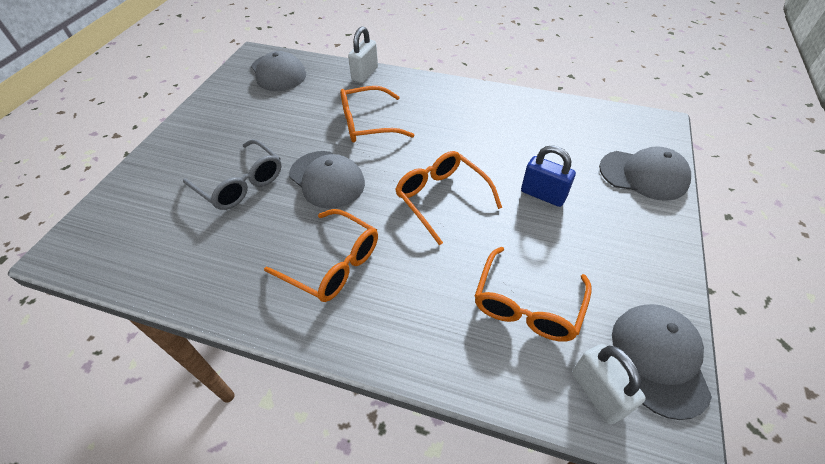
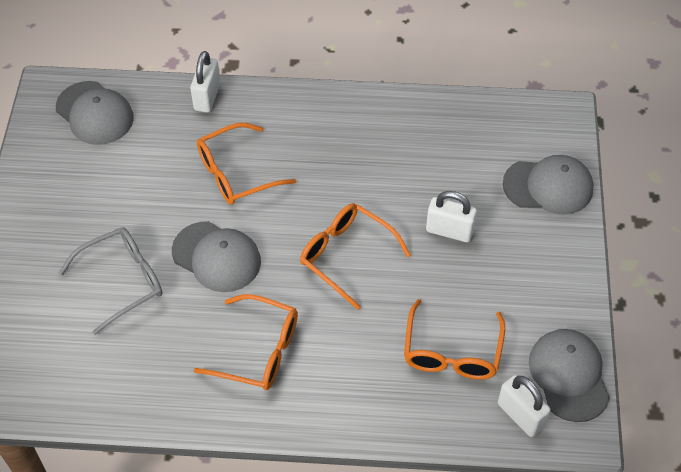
camera: 15 degrees left, 5 degrees up
grey glasses [183,139,282,210] -> grey glasses turned 60 degrees counterclockwise [59,227,162,335]
blue padlock [521,145,576,207] -> white padlock [426,191,477,242]

